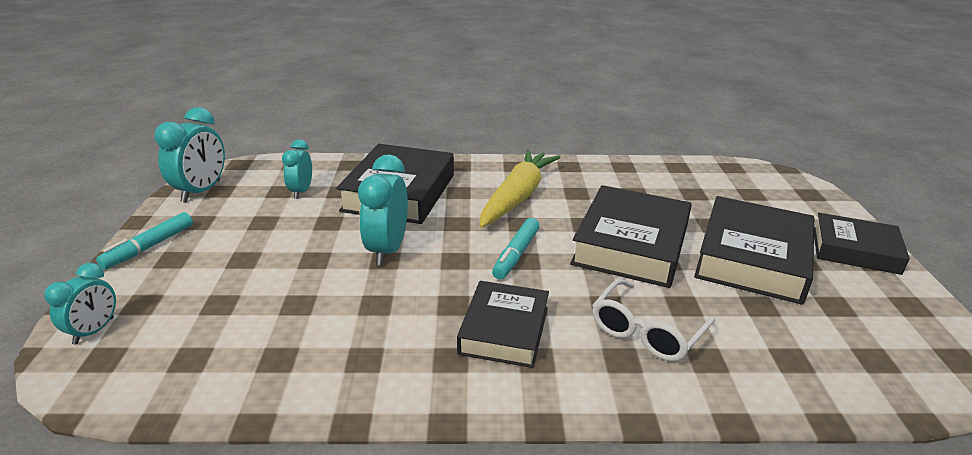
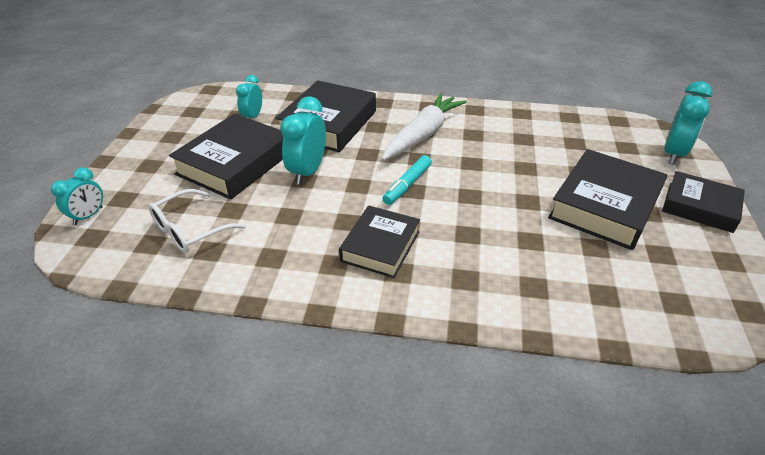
camera: 10 degrees right, 10 degrees up
turquoise marker [96,212,193,270] -> none
turquoise clock [155,107,225,203] -> turquoise clock moved to [664,81,713,165]
yellow carrot [480,150,561,228] -> white carrot [382,93,467,161]
black book [570,185,692,288] -> black book moved to [169,113,283,200]
white glasses [592,279,715,361] -> white glasses moved to [148,189,246,253]

